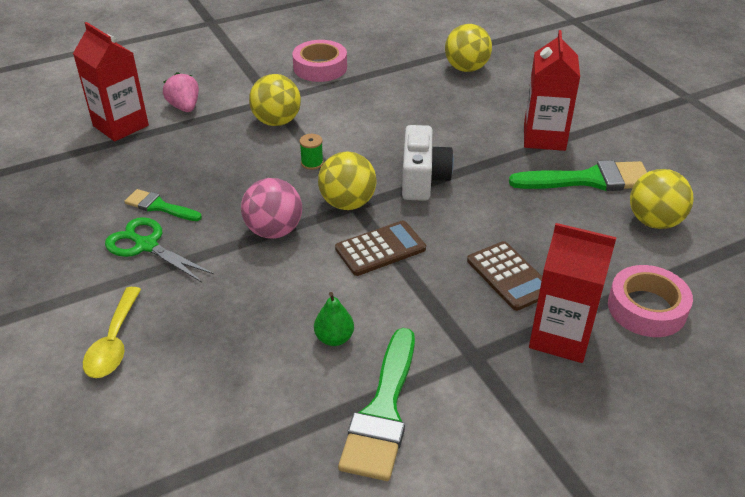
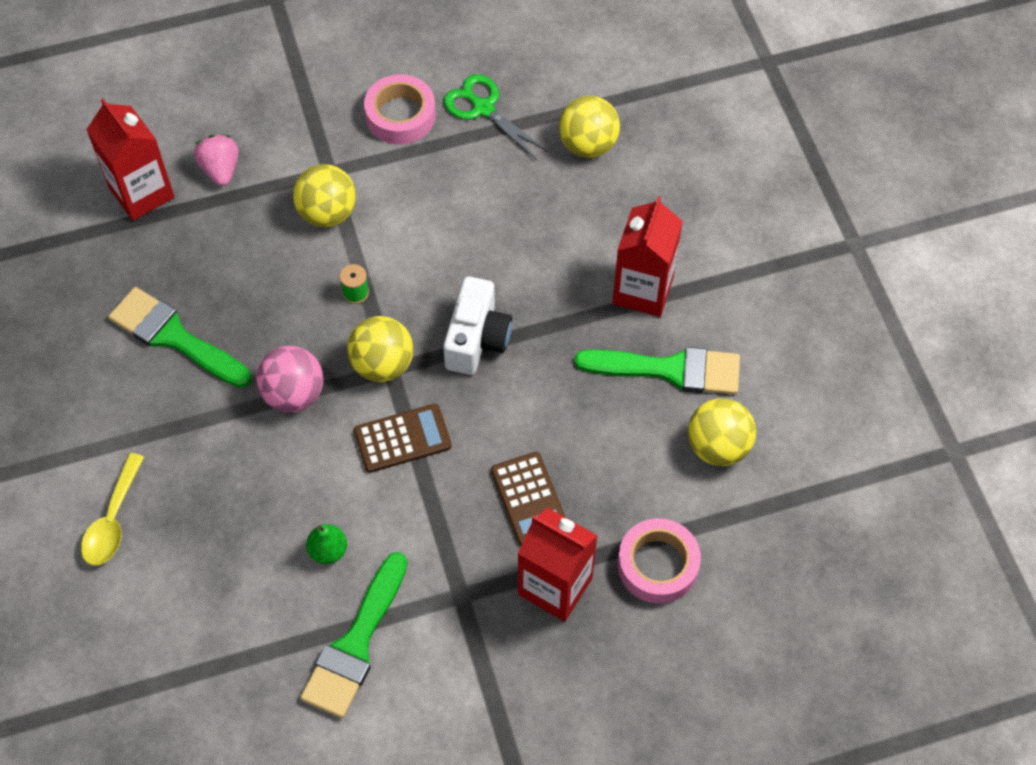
camera: 10 degrees right, 20 degrees up
green scissors [105,217,214,282] -> green scissors moved to [444,74,548,160]
green brush [124,189,202,221] -> green brush [108,287,252,388], size x1.74

